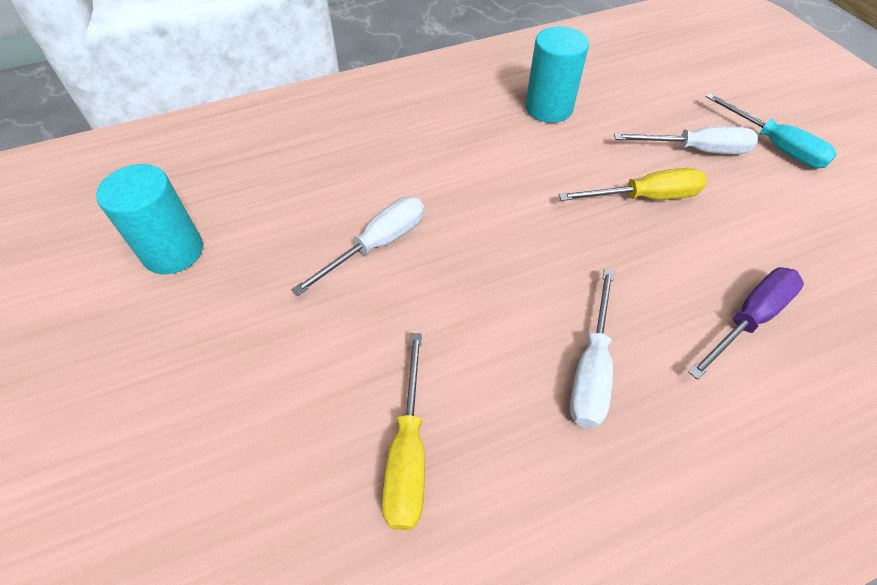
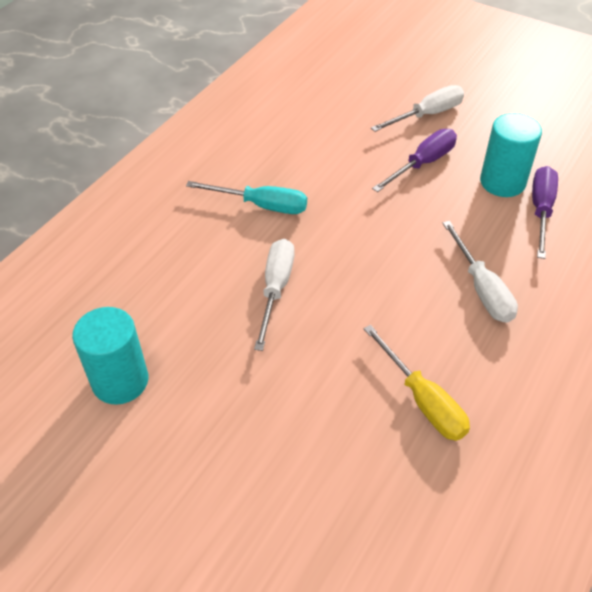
camera: 35 degrees left, 5 degrees down
turquoise cylinder [525,26,589,123] -> turquoise cylinder moved to [480,113,542,197]
yellow screwdriver [559,168,707,201] -> purple screwdriver [372,129,457,192]
turquoise screwdriver [706,93,837,168] -> turquoise screwdriver moved to [186,181,307,214]

